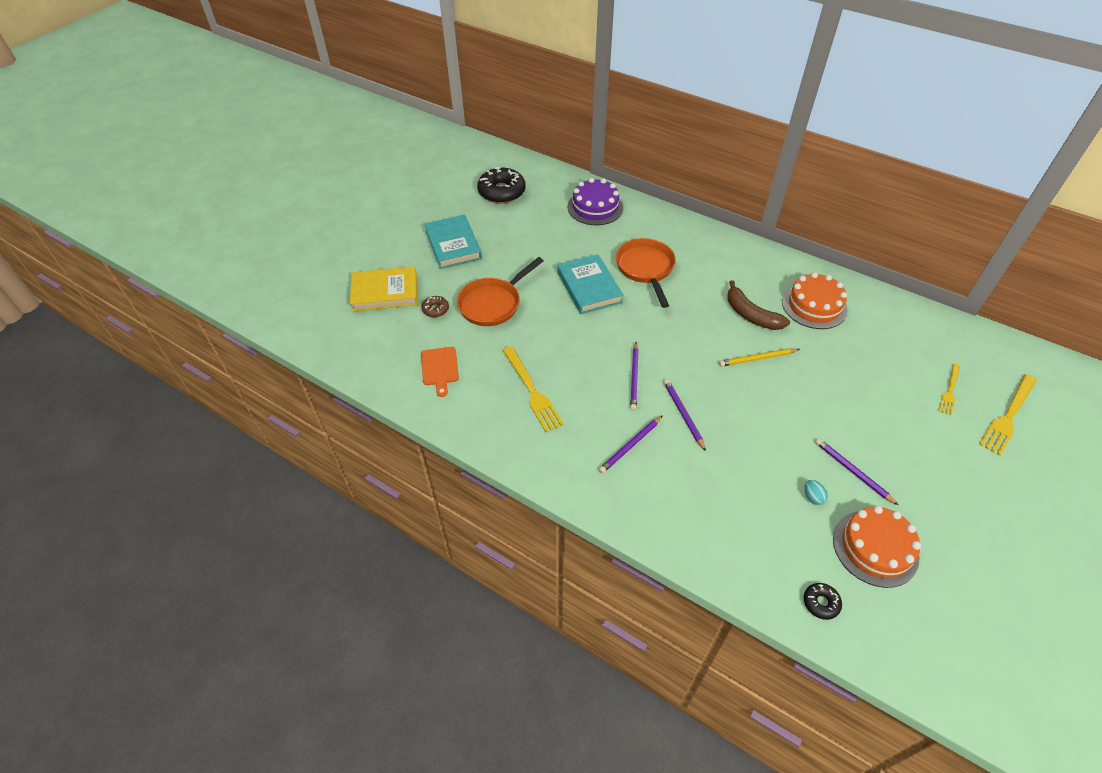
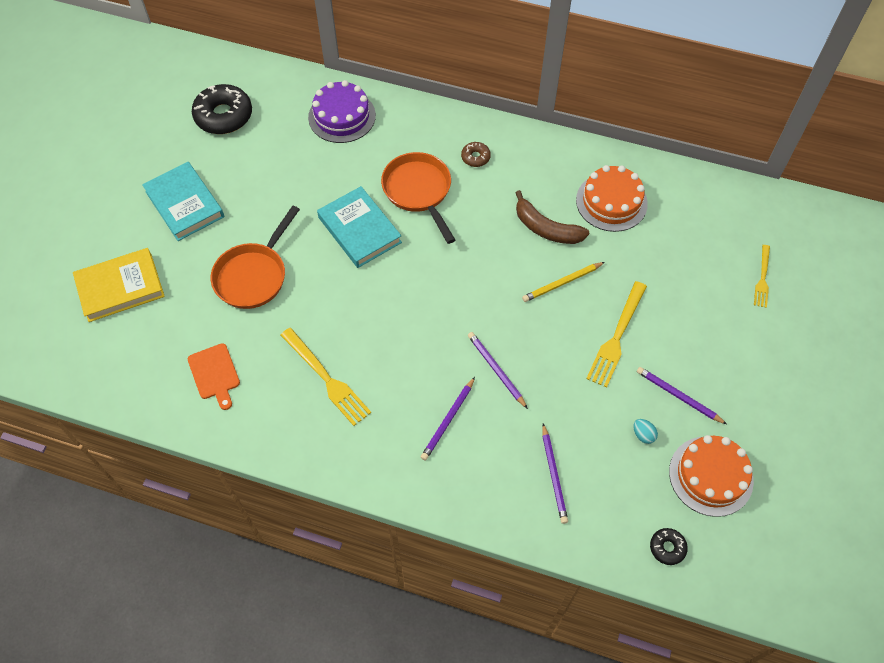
camera: 15 degrees left, 10 degrees up
brown donut [422,296,449,317] -> brown donut moved to [461,142,491,167]
purple pencil [630,342,639,411] -> purple pencil moved to [542,423,568,524]
yellow fork [979,374,1037,456] -> yellow fork moved to [586,281,647,388]

